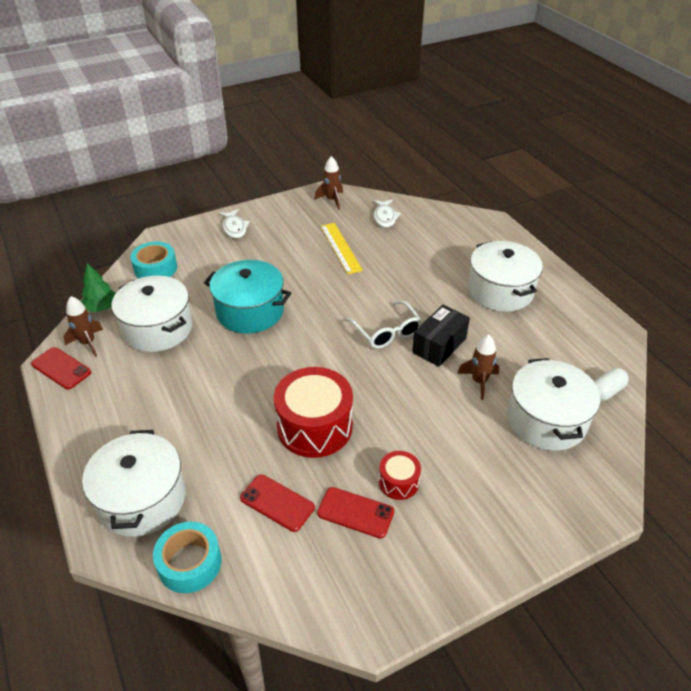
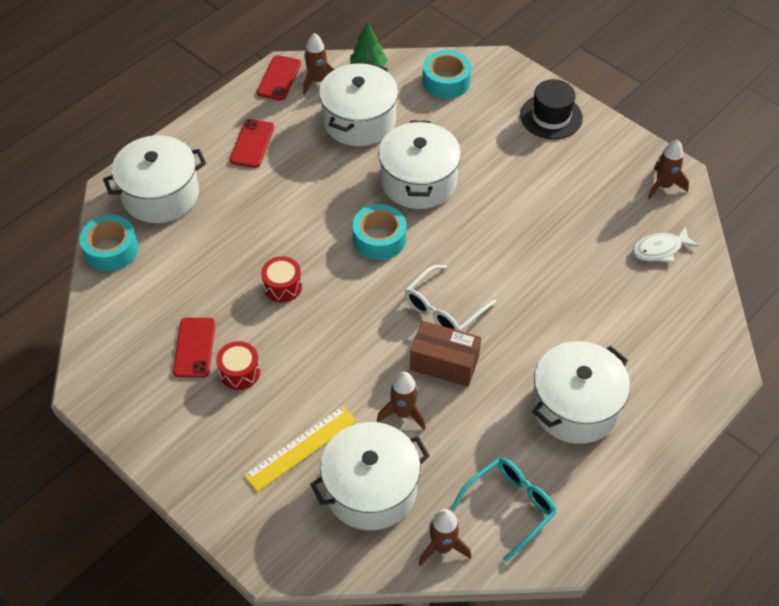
camera: 70 degrees right, 10 degrees up
turquoise pot [204,260,291,334] -> white pot [378,120,461,209]
white fish [219,209,250,238] -> black hat [520,79,583,139]
red phone [240,474,315,532] -> red phone moved to [230,119,274,168]
red drum [274,367,353,458] -> red drum [261,256,302,302], size x0.50
yellow ruler [320,223,363,274] -> yellow ruler moved to [244,406,357,492]
black box [412,304,470,367] -> brown box [410,321,481,387]
white capsule [594,368,629,401] -> brown rocket [419,509,471,566]
none -> turquoise tape [353,204,406,260]
none -> turquoise glasses [451,458,557,562]

